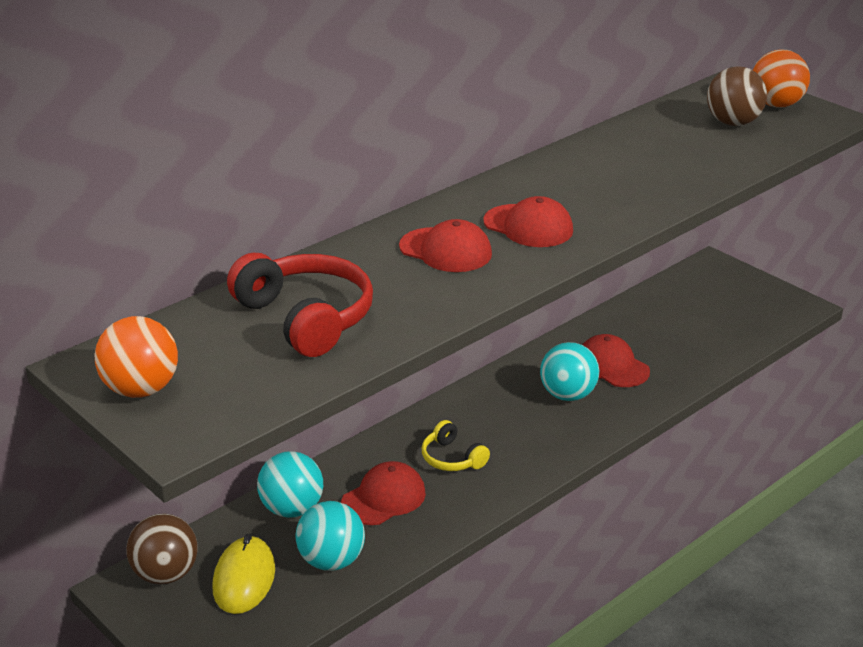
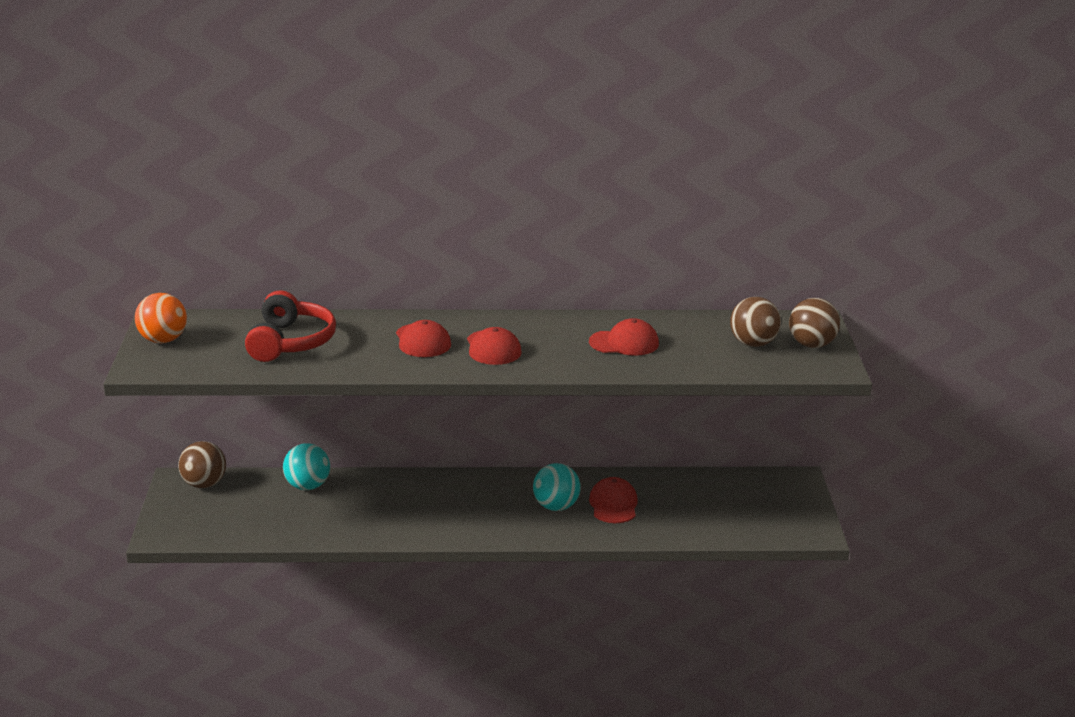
camera: 40 degrees right, 5 degrees down
yellow mouse [213,534,275,614] -> none
turquoise ball [295,501,365,571] -> none
red cap [341,461,426,525] -> red cap moved to [589,318,659,356]
yellow headphones [422,420,490,471] -> none
orange ball [753,49,810,108] -> brown ball [789,298,840,348]

